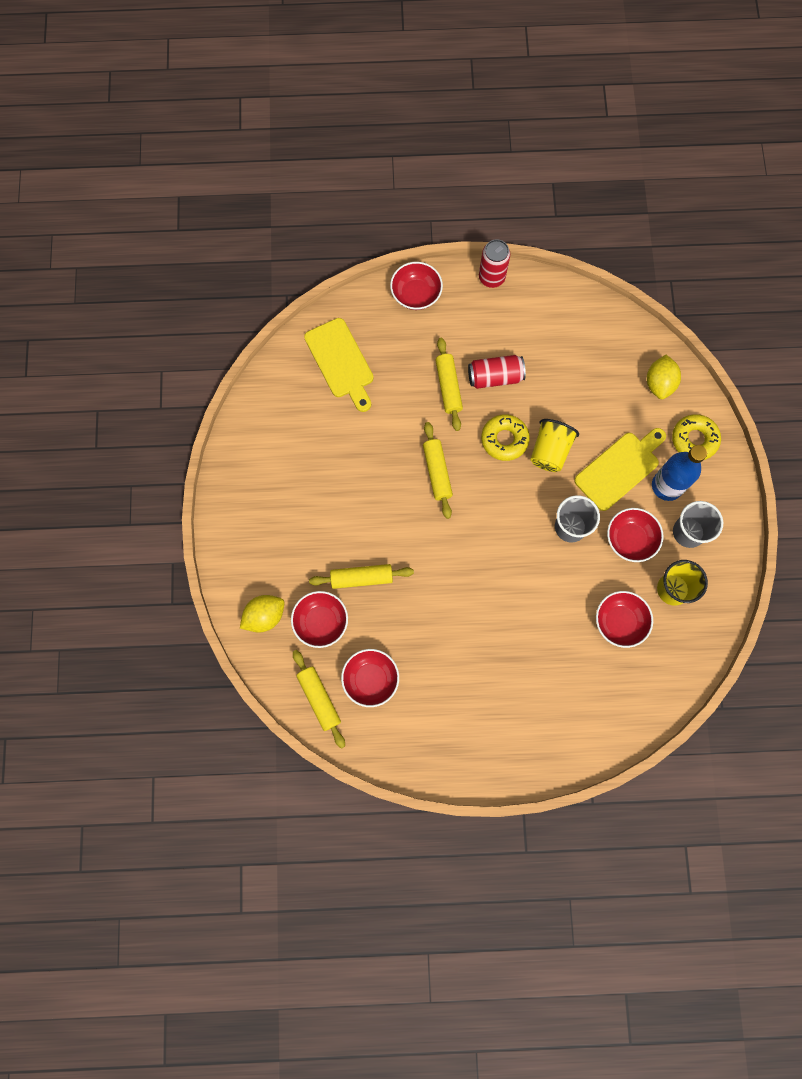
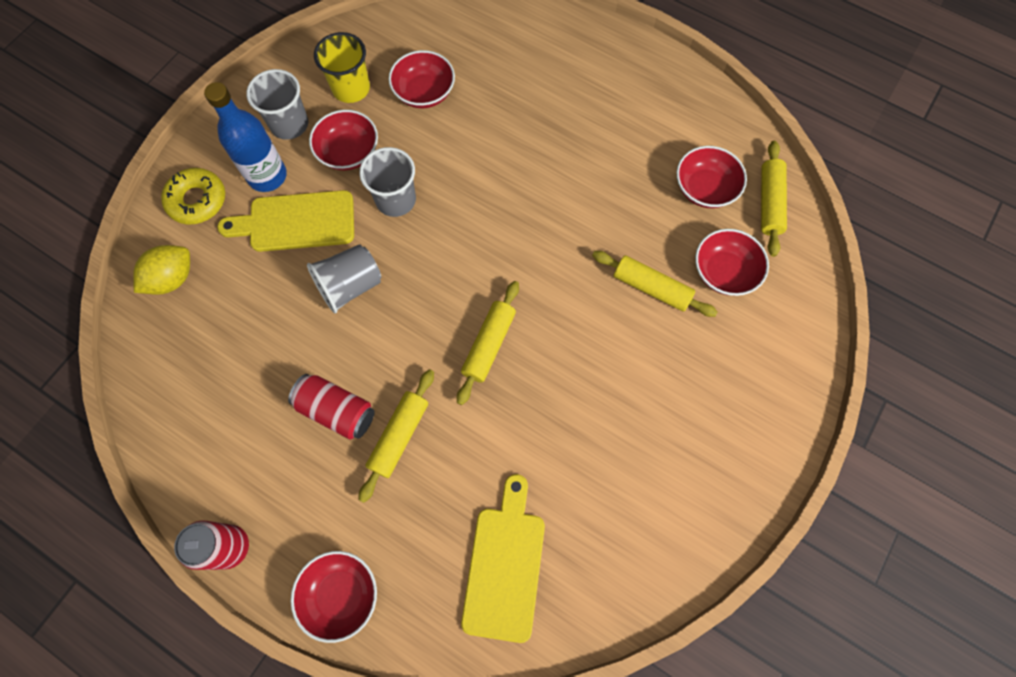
camera: 145 degrees left, 5 degrees down
yellow lemon [240,595,284,633] -> none
yellow donut [481,415,530,461] -> none
yellow cup [530,419,579,472] -> grey cup [307,244,381,313]

